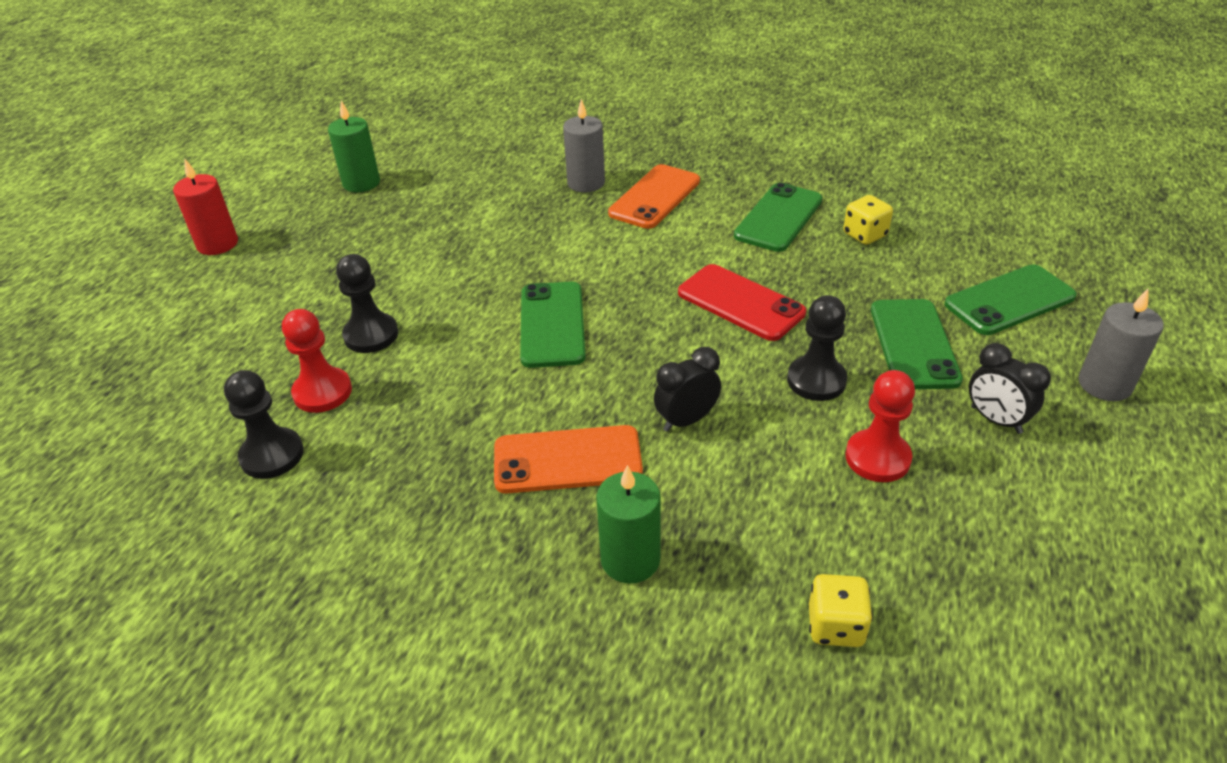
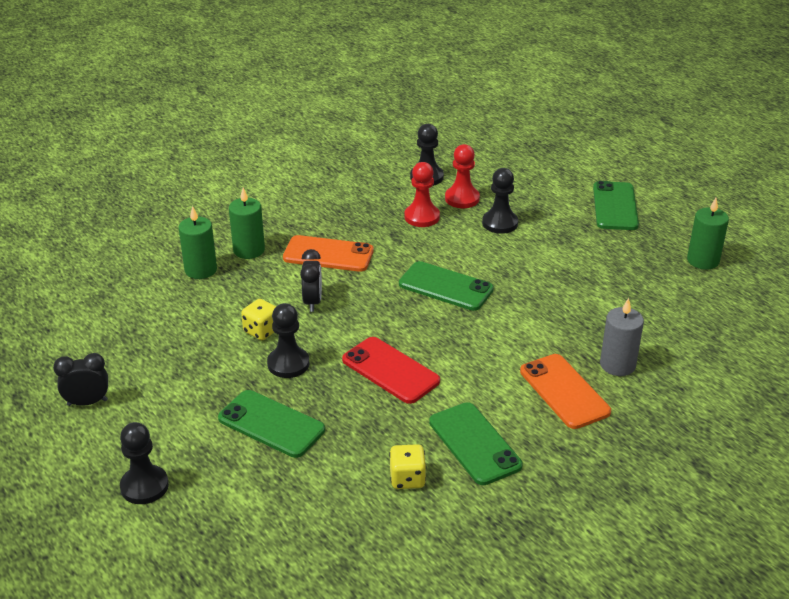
camera: 120 degrees right, 5 degrees down
red candle [173,159,238,255] -> none
orange phone [494,425,643,493] -> orange phone turned 75 degrees clockwise [283,235,374,272]
red phone [678,264,806,341] -> red phone turned 60 degrees clockwise [342,337,440,404]
yellow dice [809,574,873,647] -> yellow dice moved to [241,299,276,340]
red pawn [845,370,915,482] -> red pawn moved to [405,162,440,227]
green phone [944,264,1077,335] -> green phone moved to [593,181,639,230]
black clock [969,343,1051,434] -> black clock moved to [53,353,108,406]
grey candle [1078,289,1164,401] -> black pawn [120,422,169,504]
none -> green candle [179,206,217,279]

